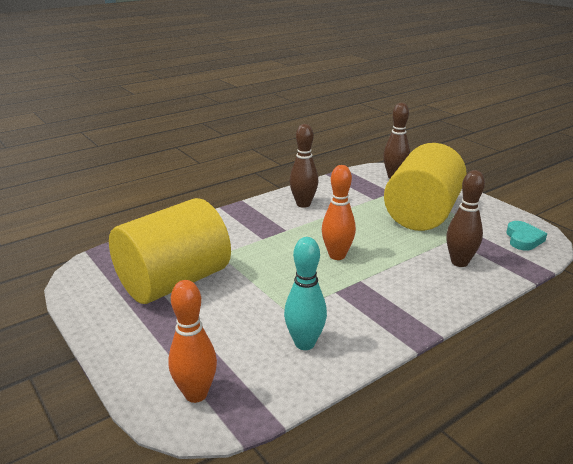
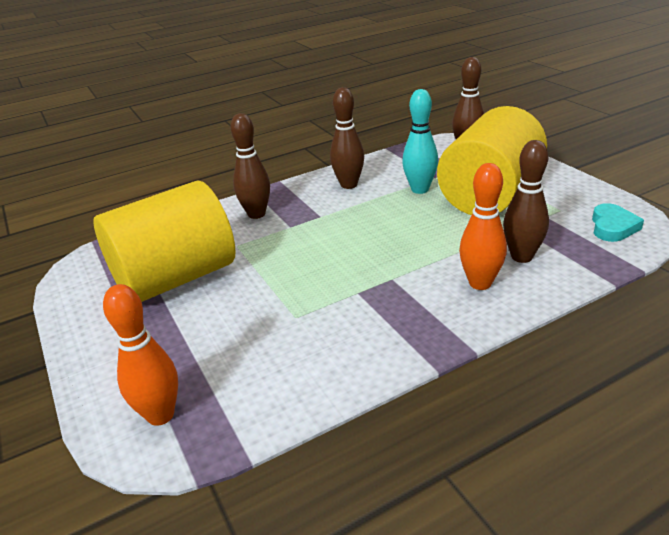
camera: 10 degrees right, 5 degrees up
turquoise bowling pin [284,237,327,350] -> turquoise bowling pin moved to [402,89,438,194]
orange bowling pin [322,165,356,260] -> orange bowling pin moved to [459,163,507,290]
none -> brown bowling pin [231,113,270,219]

